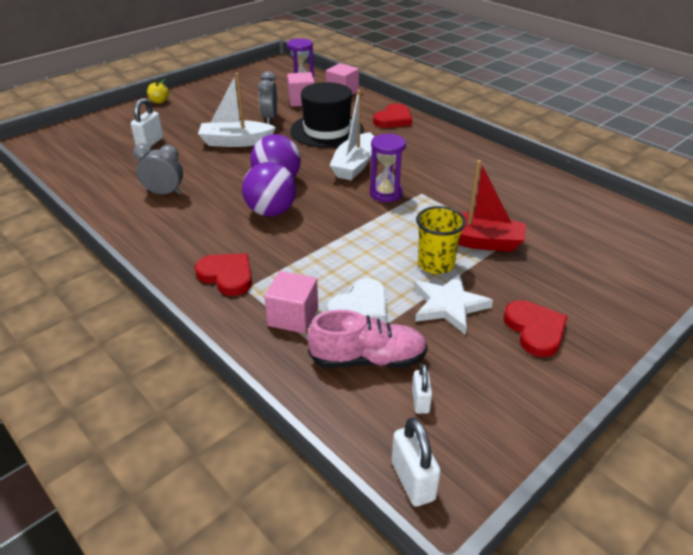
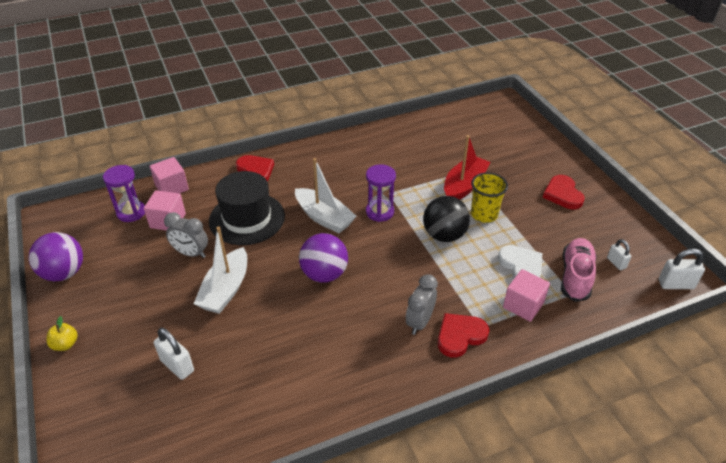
camera: 70 degrees left, 5 degrees up
grey clock [133,143,183,195] -> grey clock moved to [406,274,438,335]
purple ball [242,162,296,216] -> purple ball moved to [29,232,83,281]
white padlock [412,364,432,414] -> white padlock turned 45 degrees clockwise [607,239,632,270]
white star [414,273,493,335] -> none
red heart [503,300,568,357] -> red heart turned 105 degrees counterclockwise [543,175,585,209]
none -> black ball [423,196,470,242]

